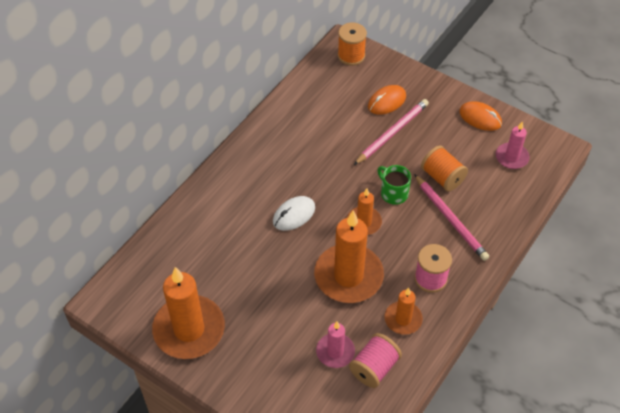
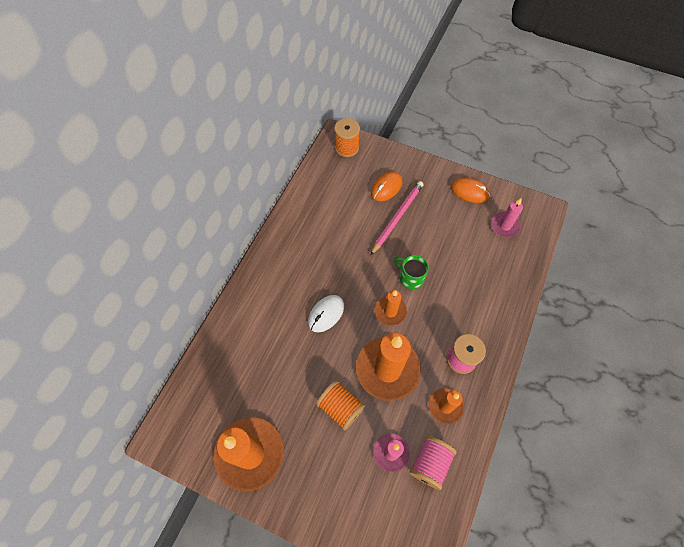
camera: 10 degrees left, 10 degrees up
pink pencil [414,174,489,261] -> none
orange spool [421,146,468,192] -> orange spool moved to [316,380,365,431]

